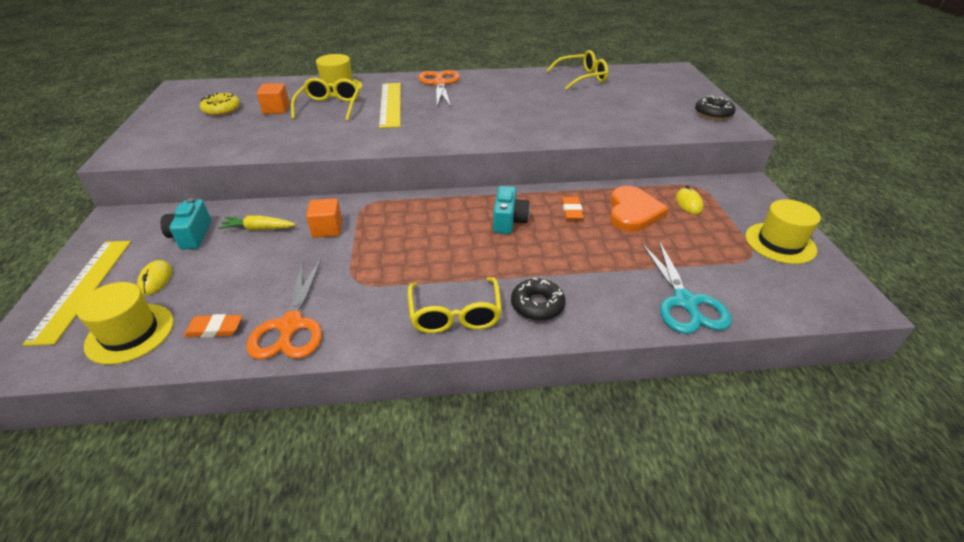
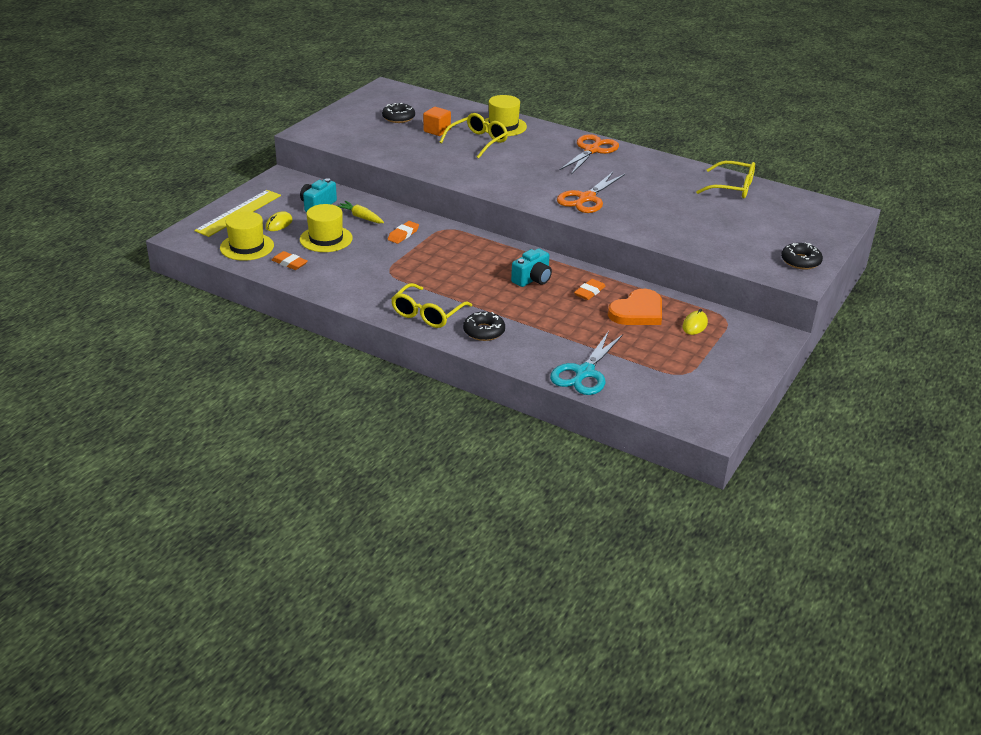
camera: 35 degrees right, 5 degrees down
yellow donut [200,93,240,116] -> black donut [382,103,415,123]
orange scissors [246,259,322,360] -> orange scissors moved to [557,172,625,213]
orange cube [306,199,342,238] -> orange eraser [388,221,419,244]
yellow ruler [379,83,401,128] -> none
yellow hat [745,199,821,264] -> yellow hat moved to [300,204,353,252]

